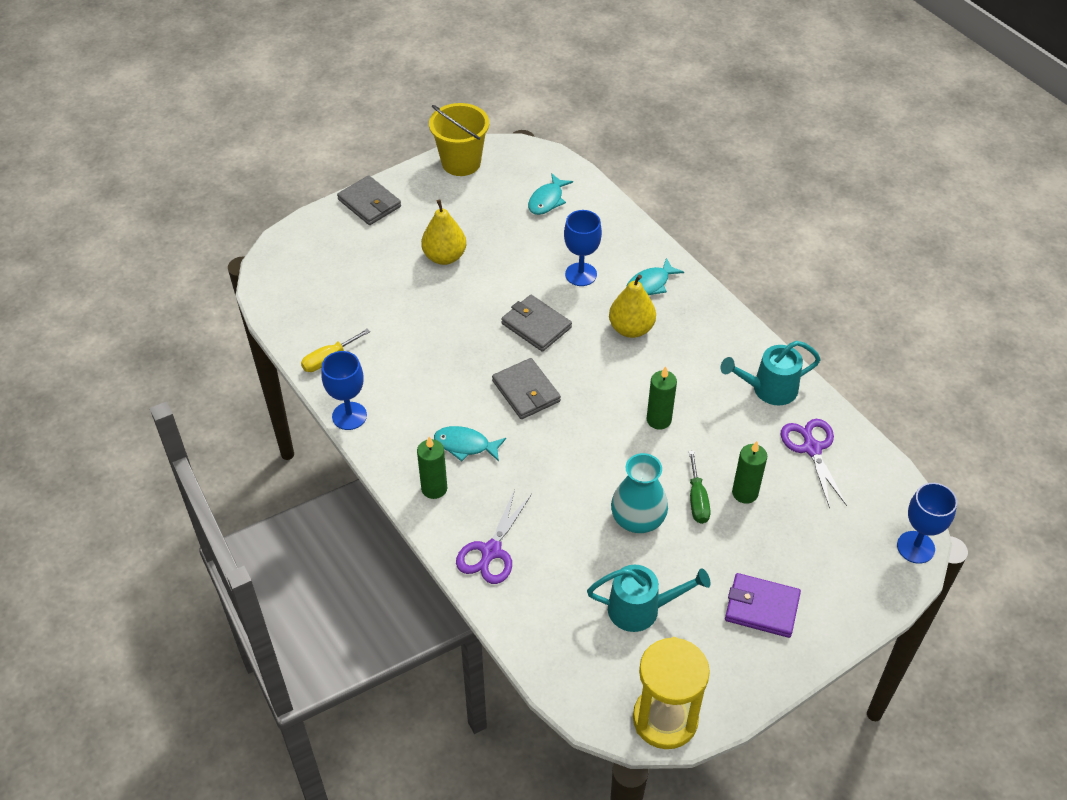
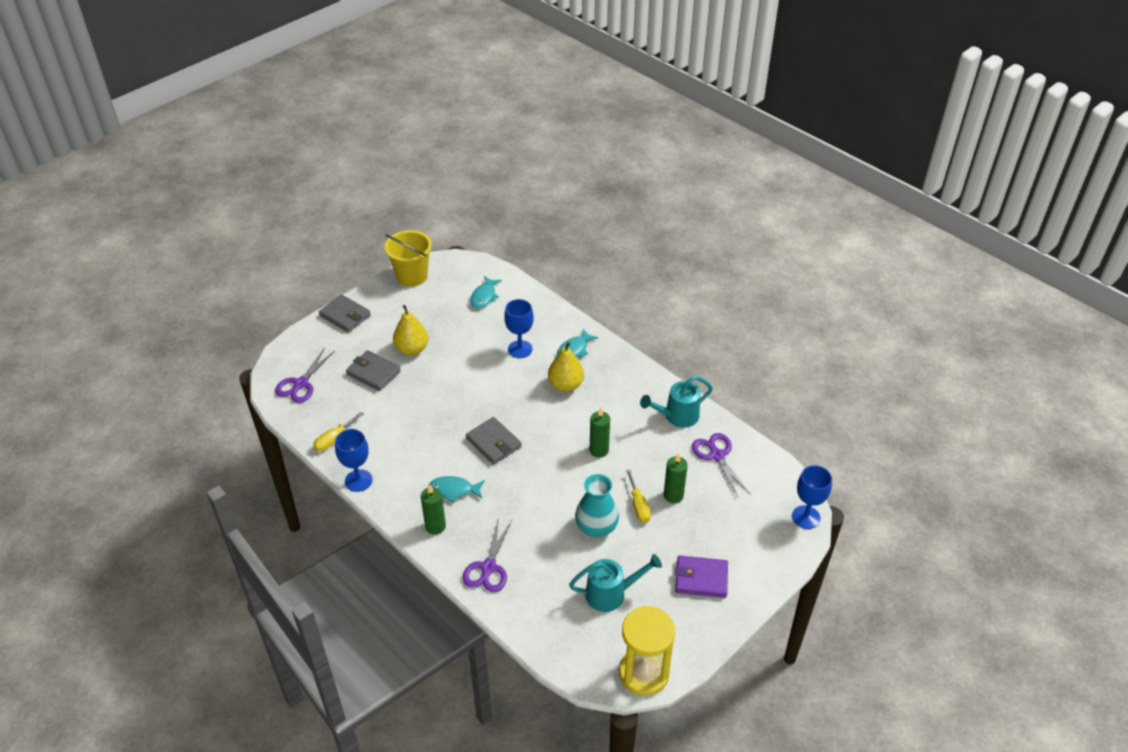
camera: 10 degrees left, 5 degrees down
grey wallet [501,295,572,352] -> grey wallet moved to [346,350,401,391]
green screwdriver [689,451,711,524] -> yellow screwdriver [626,470,651,523]
none -> purple scissors [275,347,335,403]

